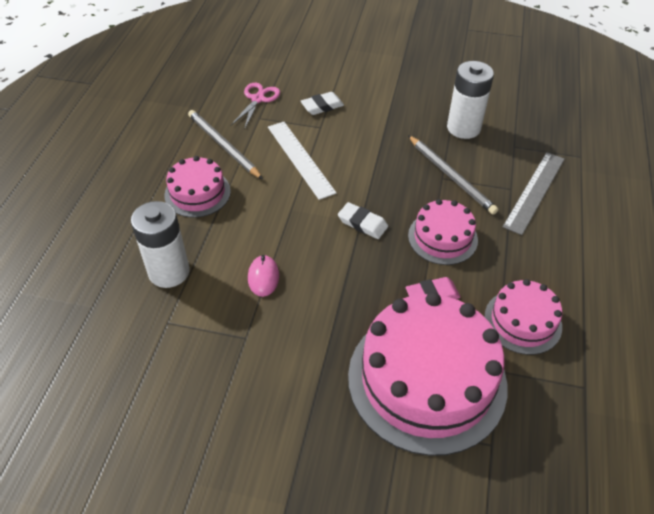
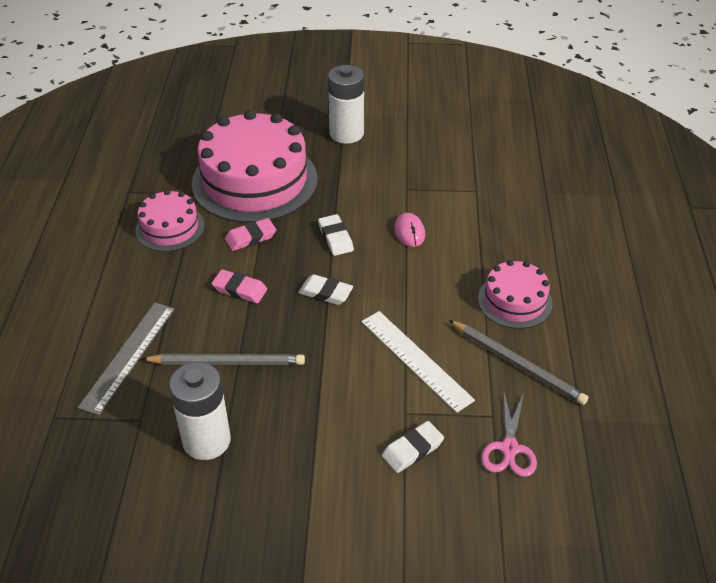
camera: 170 degrees right, 5 degrees down
white battery [131,201,190,288] -> white battery moved to [328,65,364,144]
grey pencil [408,135,498,215] -> grey pencil turned 135 degrees clockwise [142,354,305,365]
pink cake [408,199,478,265] -> pink eraser [212,269,267,303]
none -> white eraser [318,214,354,256]

